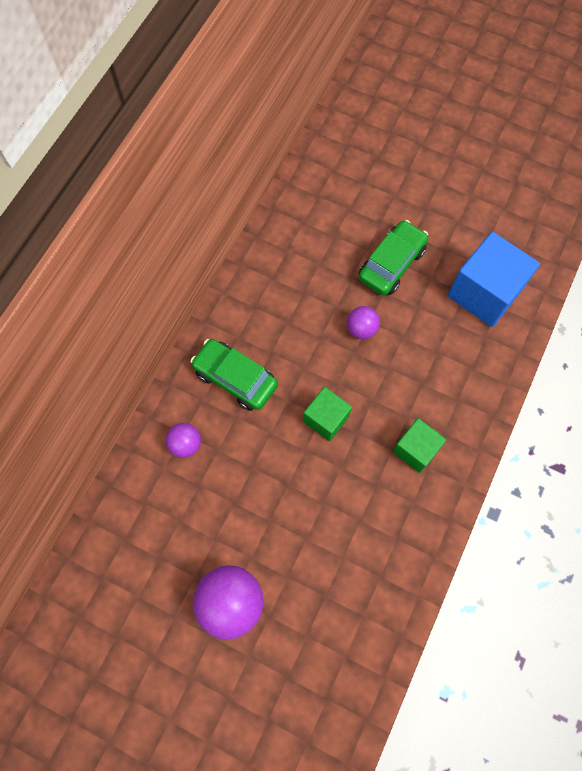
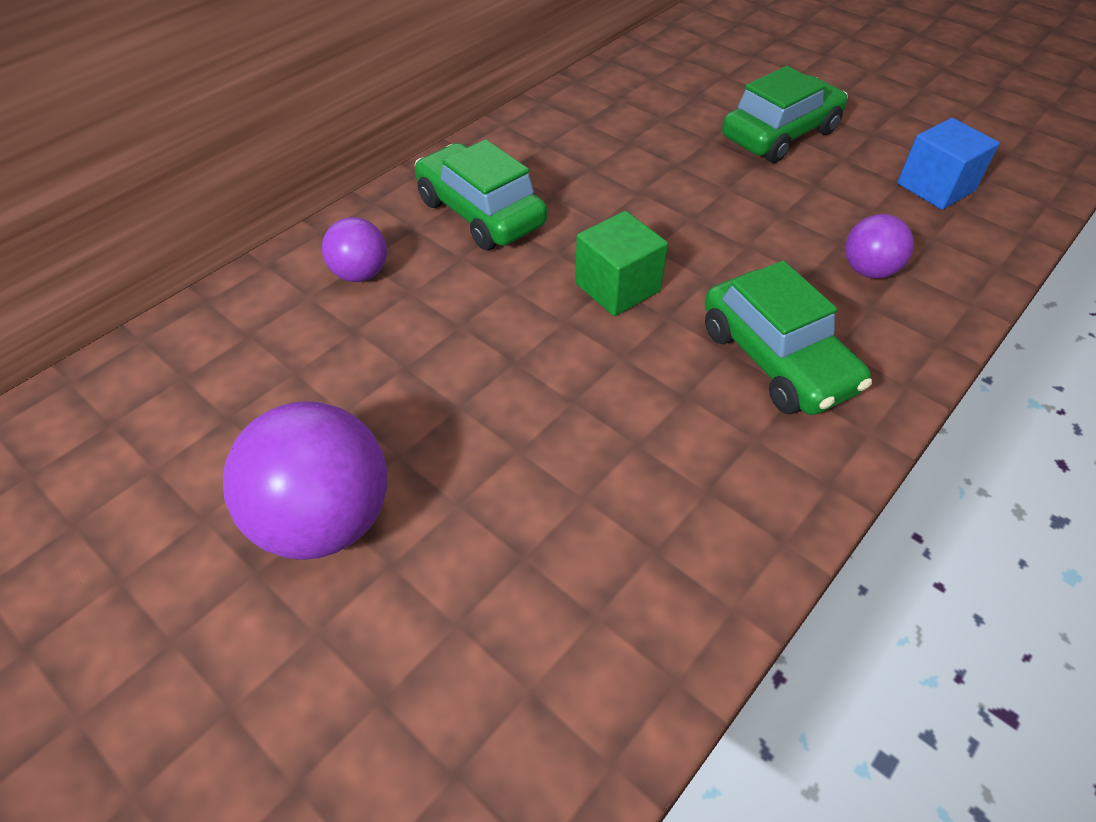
camera: 15 degrees right, 20 degrees down
purple ball [347,306,380,339] -> purple ball moved to [845,214,914,279]
green cube [393,418,446,473] -> green car [705,261,872,415]
blue cube [448,232,540,327] -> blue cube [897,118,1000,210], size x0.58

